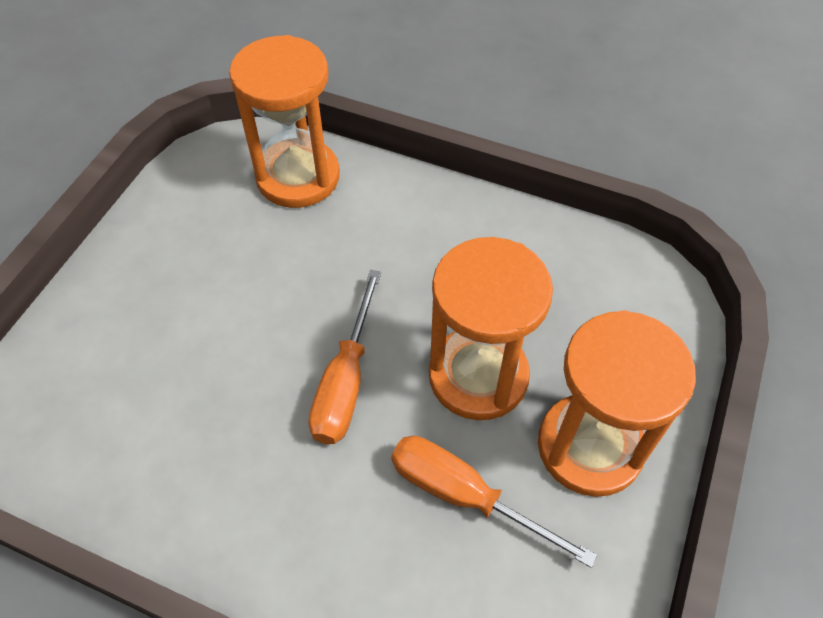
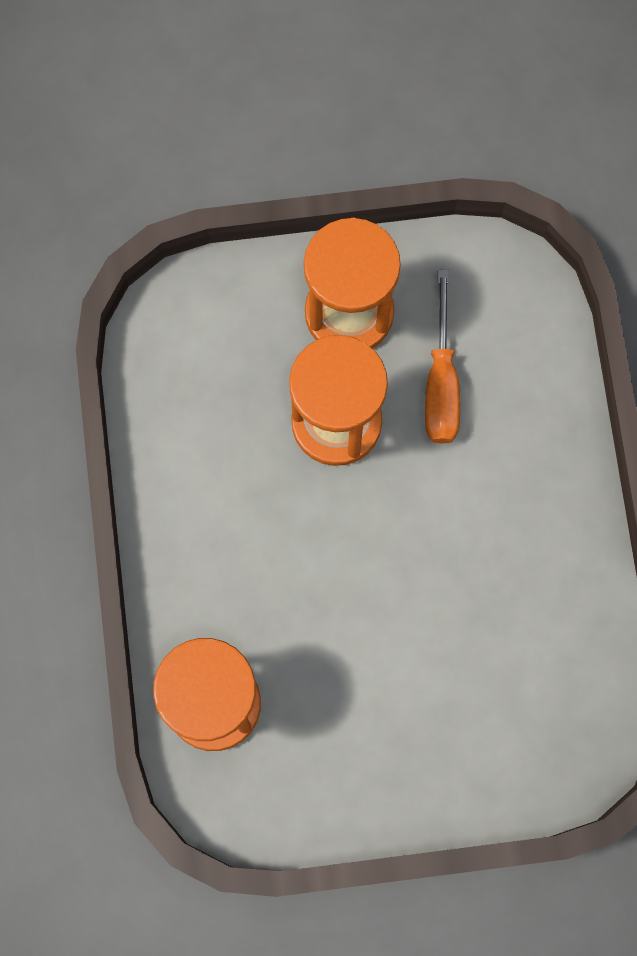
camera: 120 degrees left, 20 degrees up
orange screwdriver [309,270,381,444] -> none

